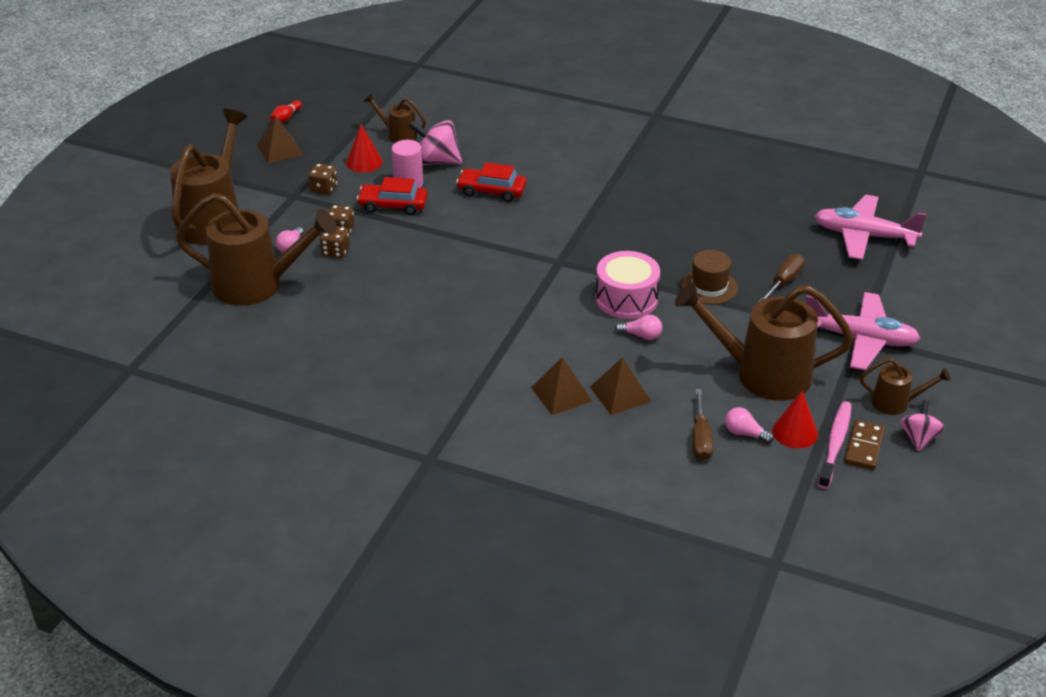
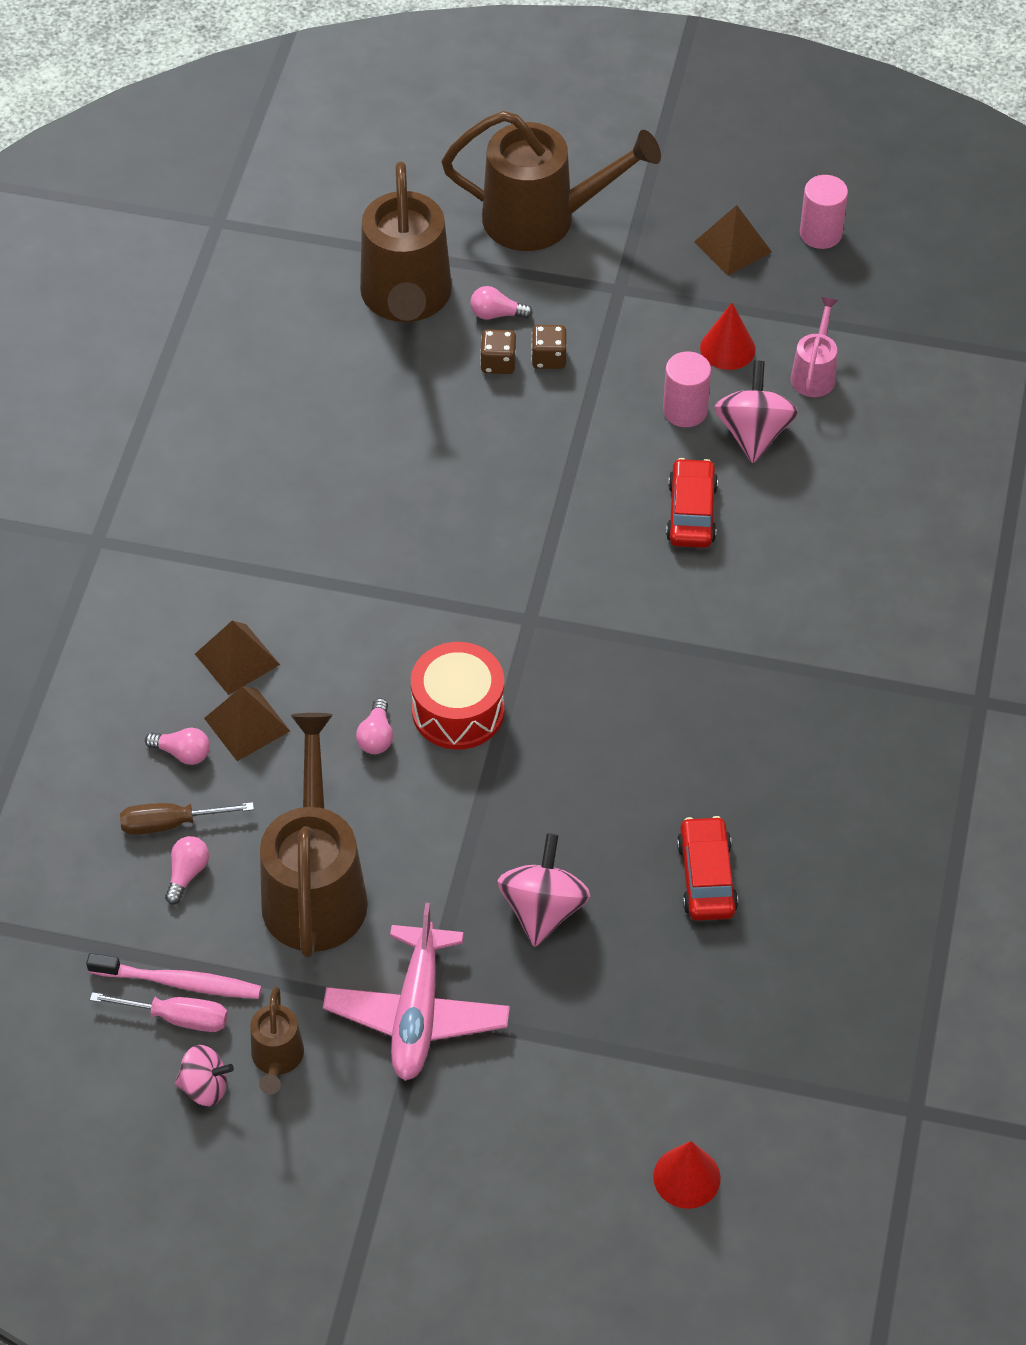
camera: 80 degrees right, 15 degrees up
red bowling pin [270,100,302,123] -> pink cylinder [800,175,848,249]
brown dice [308,163,337,195] -> none
red car [357,177,428,215] -> red car moved to [677,816,738,921]
brown watering can [364,93,426,143] -> pink watering can [790,297,838,397]
pink drum [596,251,660,319] -> red drum [411,642,504,750]
brown hat [681,250,738,304] -> none
brown screwdriver [759,254,805,301] -> pink spinning top [498,833,590,947]
red cone [772,391,818,448] -> red cone moved to [653,1141,721,1209]
pink plane [815,195,926,260] -> none
brown domino [844,419,885,470] -> pink screwdriver [90,992,228,1032]
none -> pink light bulb [145,728,210,765]

